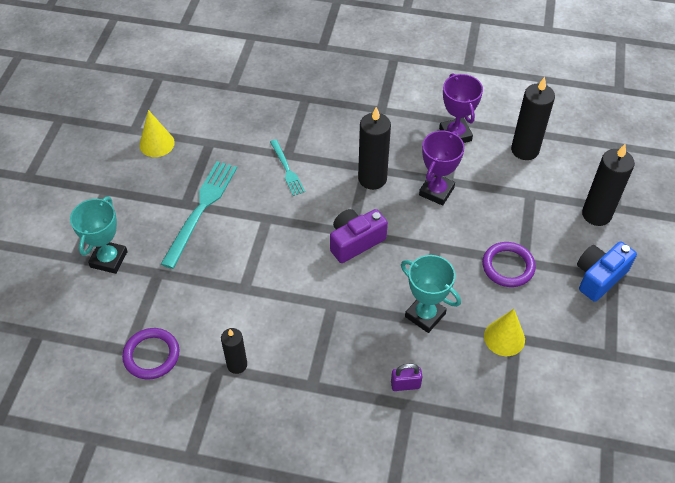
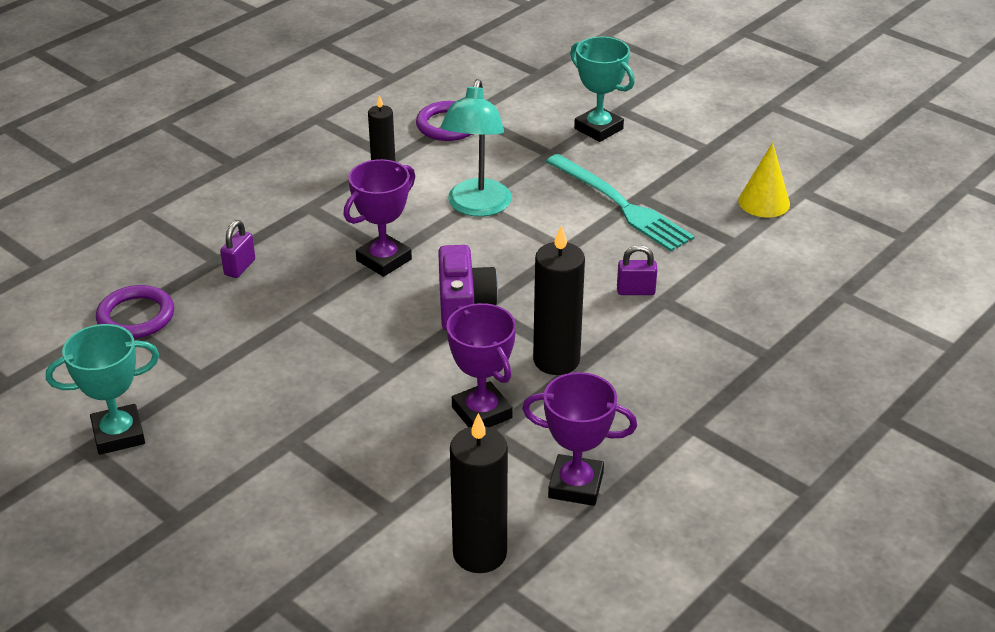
camera: 120 degrees right, 15 degrees down
turquoise fork [270,139,305,196] -> purple padlock [617,245,657,295]
turquoise trophy [401,255,461,333] -> turquoise trophy moved to [46,324,159,455]
purple ring [482,242,536,287] -> purple ring moved to [96,285,174,339]
yellow cone [484,309,525,356] -> none
blue camera [577,241,637,302] -> none
black candle [582,144,635,226] -> none
none -> purple trophy [344,159,415,277]
none -> turquoise lamp [441,79,512,217]

